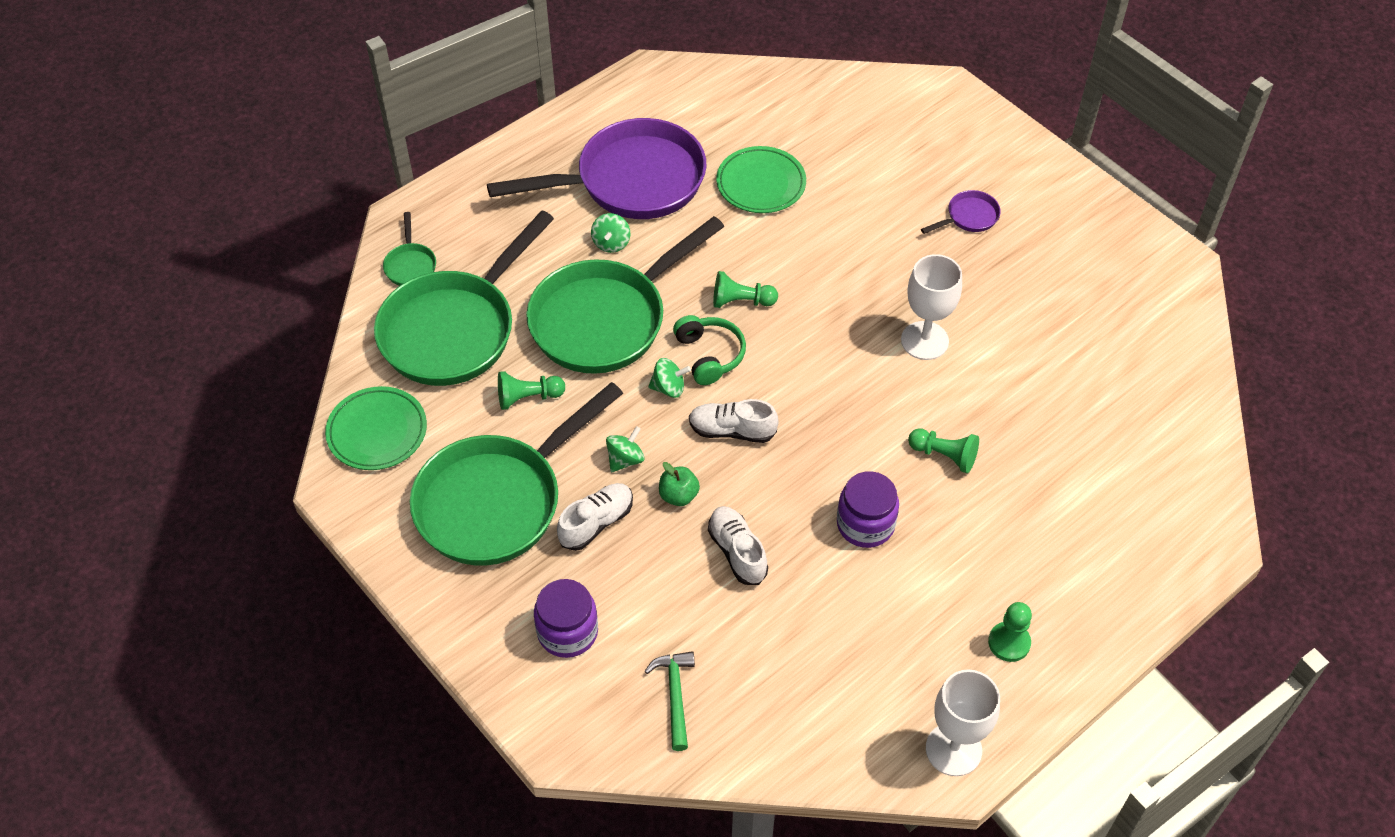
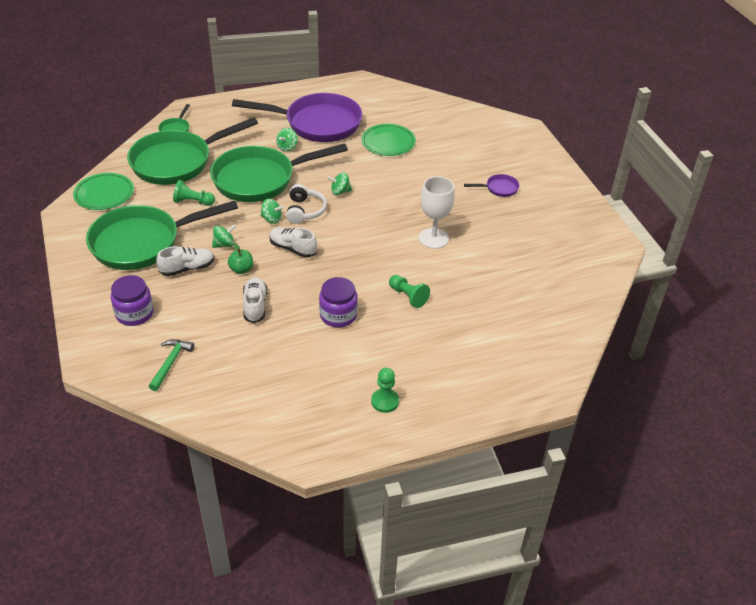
camera: 20 degrees right, 10 degrees down
green headphones [673,315,746,385] -> white headphones [286,184,327,224]
green pawn [713,271,778,308] -> green spinning top [327,172,352,195]
white goblet [926,670,1000,776] -> none

